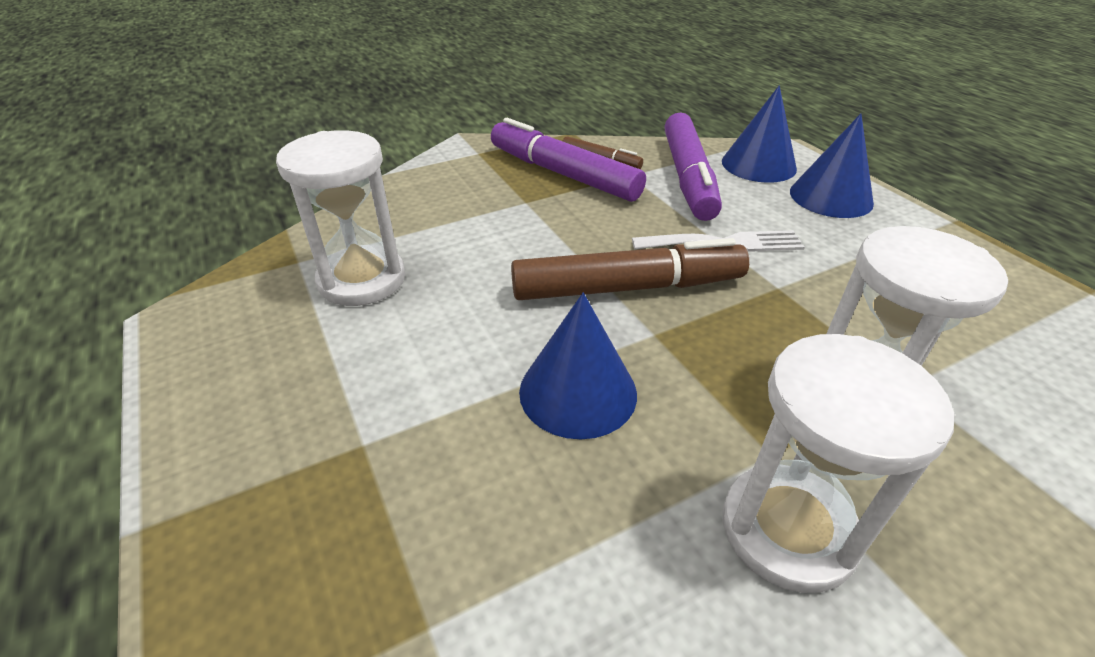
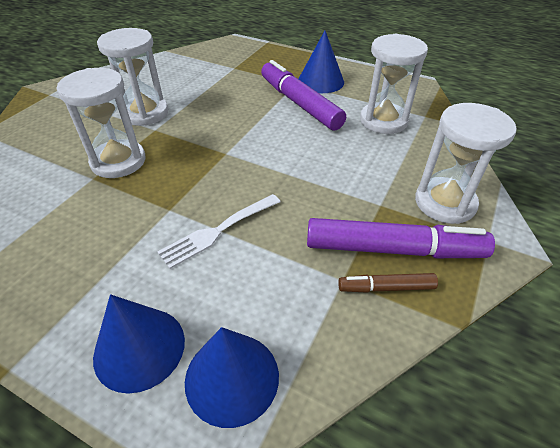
camera: 145 degrees right, 5 degrees up
brown marker [511,238,749,300] -> none
blue cone [519,293,637,439] -> blue cone moved to [299,31,344,93]
purple marker [664,112,722,221] -> purple marker moved to [261,60,346,131]
none -> white hourglass [415,103,517,224]

